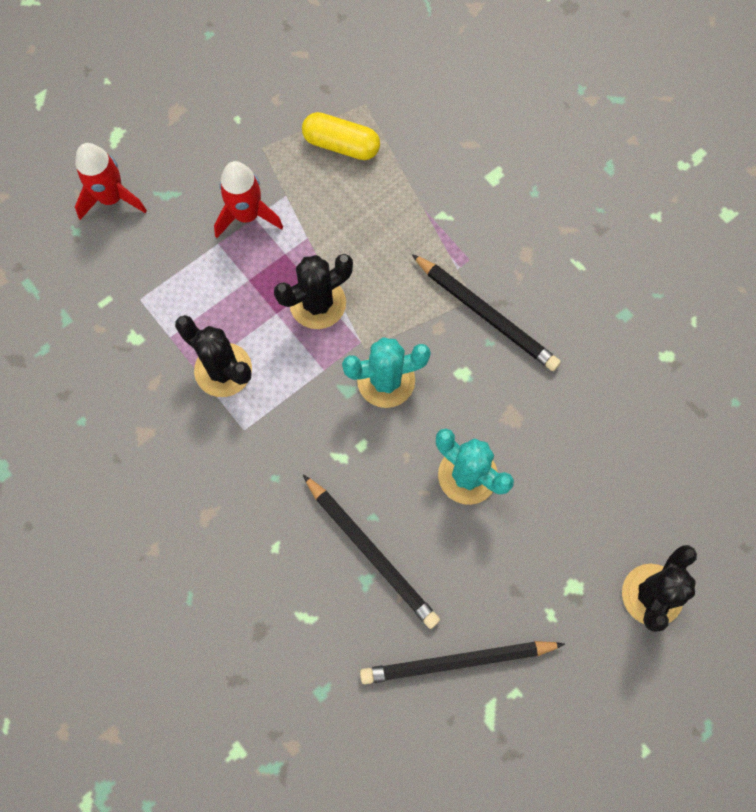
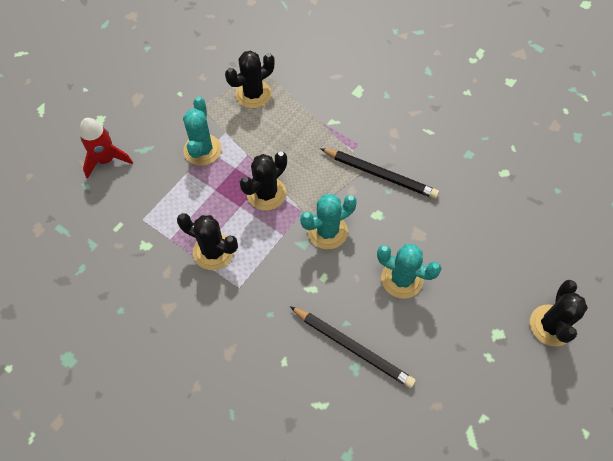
camera: 15 degrees left, 10 degrees down
red rocket [214,161,283,238] -> turquoise cactus [183,97,222,166]
yellow capsule [302,112,380,160] -> black cactus [225,51,275,108]
black pencil [360,641,565,684] -> none

